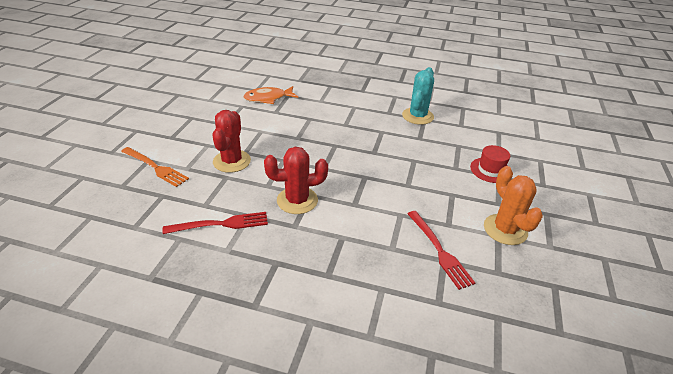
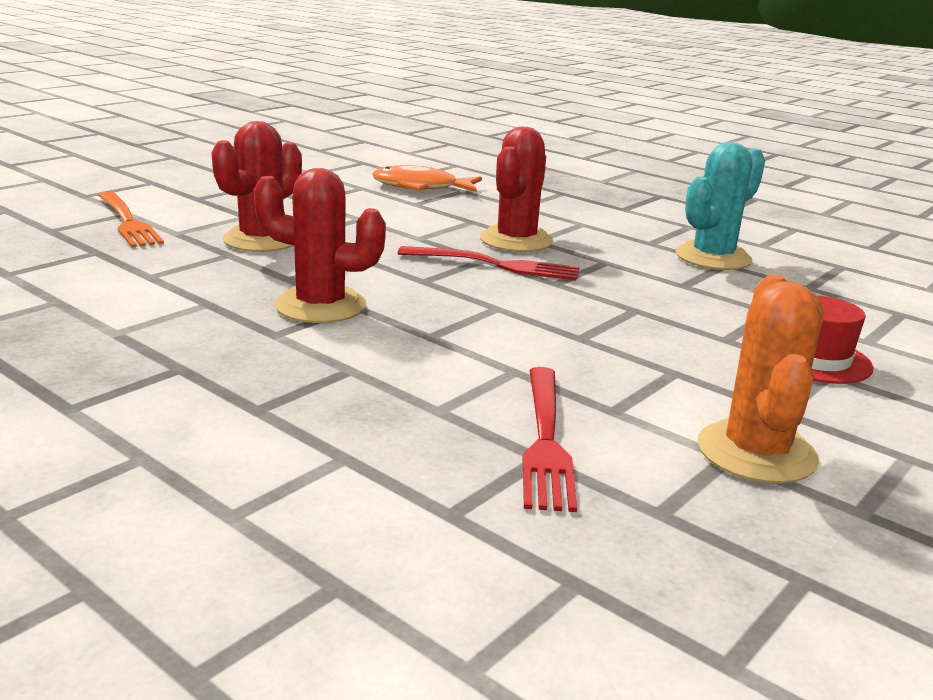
camera: 25 degrees right, 15 degrees down
red fork [162,212,268,234] -> red fork moved to [398,246,580,280]
none -> red cactus [480,127,554,252]

